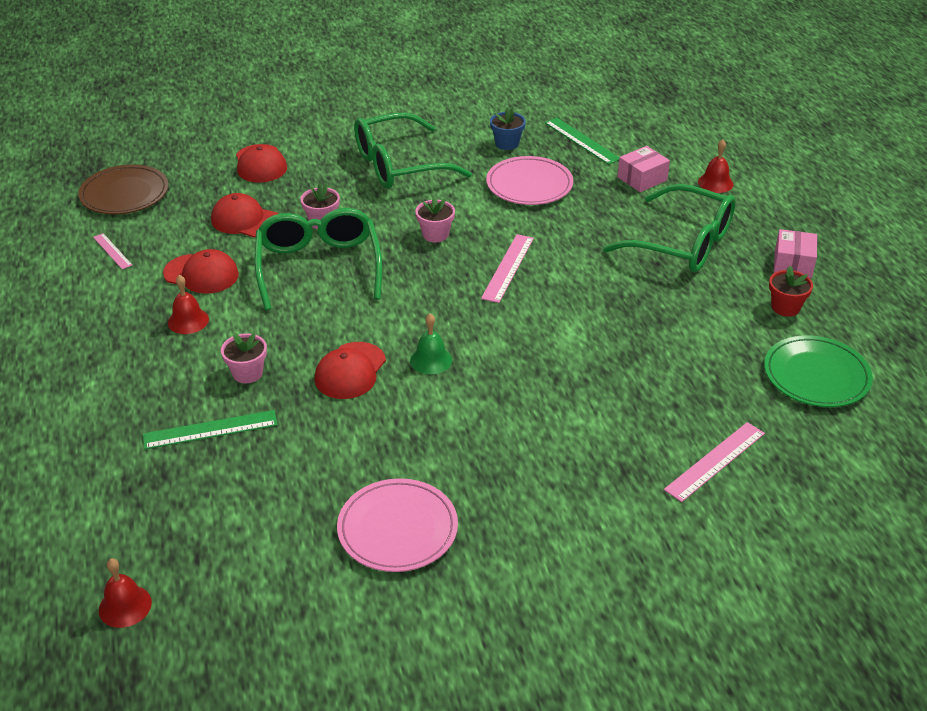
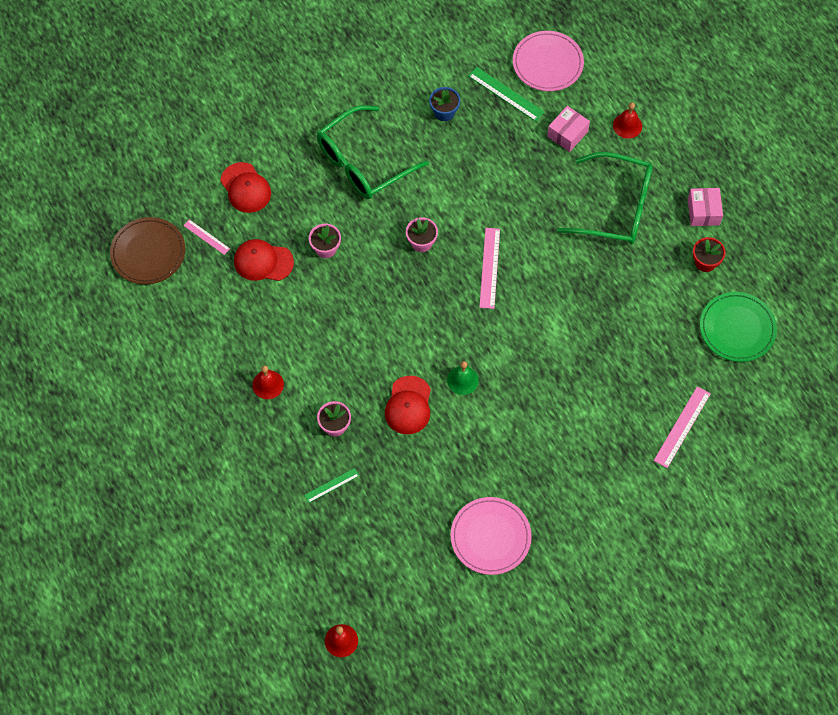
camera: 15 degrees left, 25 degrees up
pink ruler [93,233,132,269] -> pink ruler moved to [183,219,230,255]
green ruler [143,410,278,449] -> green ruler [304,468,359,503], size x0.61
red cap [163,249,239,294] -> none
green glasses [254,208,382,310] -> none
pink plate [486,156,573,205] -> pink plate moved to [513,31,584,91]

